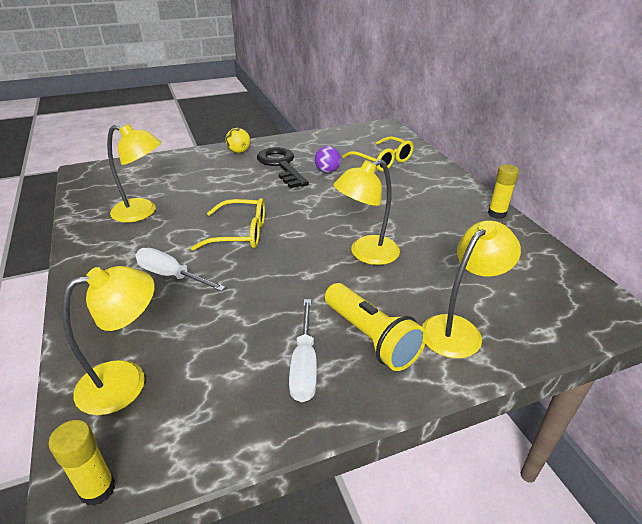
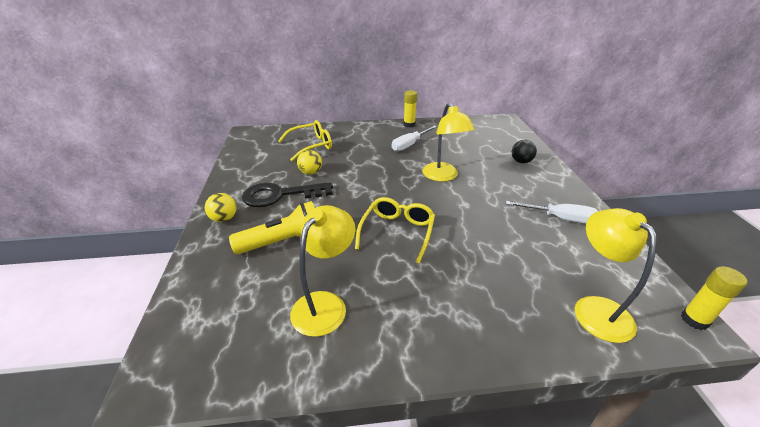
camera: 75 degrees left, 0 degrees up
white screwdriver [135,248,226,291] -> white screwdriver moved to [392,126,437,151]
purple ball [315,146,341,173] -> yellow ball [297,150,322,175]
yellow flashlight [325,283,427,371] -> yellow flashlight moved to [229,201,315,255]
yellow lamp [422,220,521,359] -> black ball [512,140,537,163]

